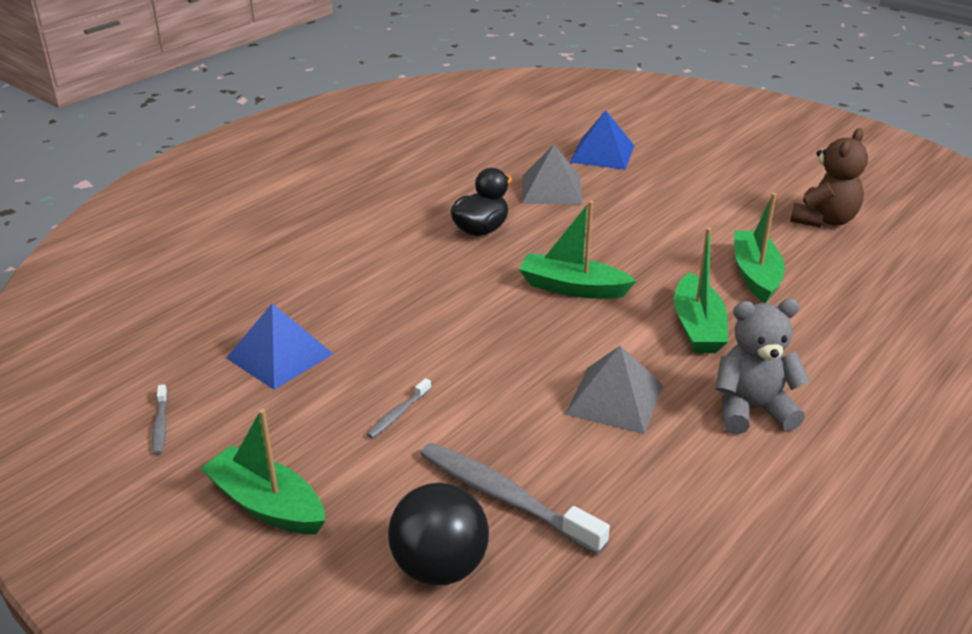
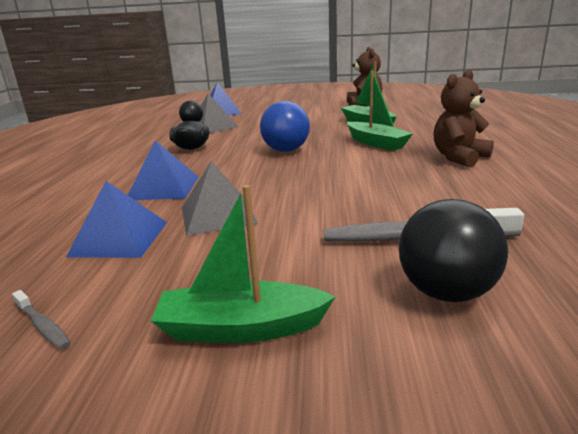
camera: 35 degrees left, 10 degrees down
grey toothbrush [366,378,432,439] -> none
green boat [519,201,636,299] -> blue ball [260,101,310,152]
grey pyramid [565,346,663,434] -> grey pyramid moved to [182,161,258,236]
grey teddy bear [715,299,810,434] -> brown teddy bear [433,70,494,167]
none -> blue pyramid [128,140,199,200]

